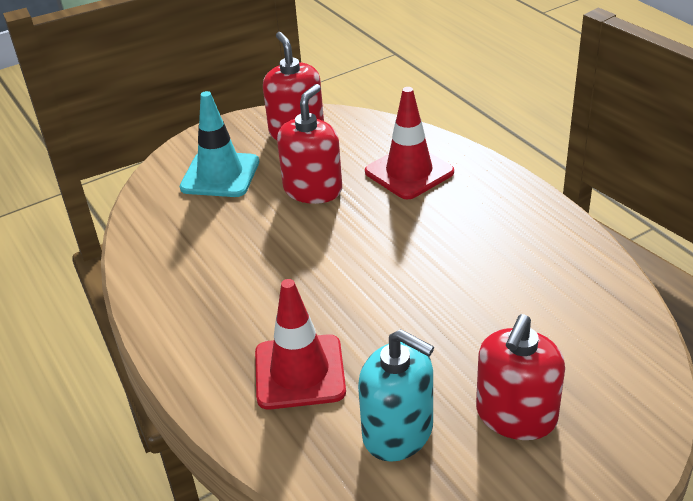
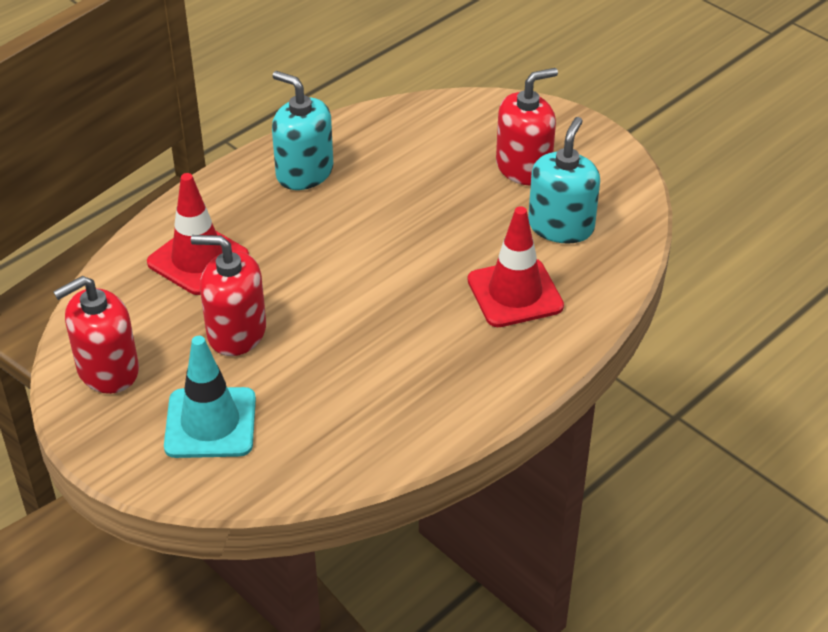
camera: 105 degrees left, 5 degrees up
red soap dispenser [476,314,565,440] -> red soap dispenser turned 45 degrees counterclockwise [496,68,558,185]
none -> turquoise soap dispenser [272,71,333,190]

